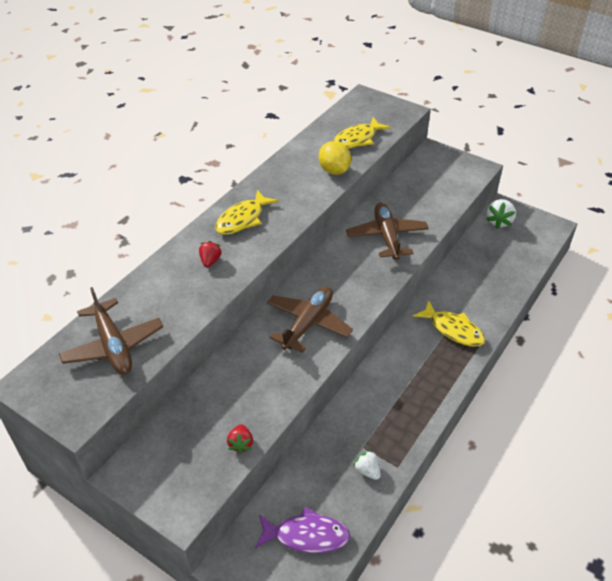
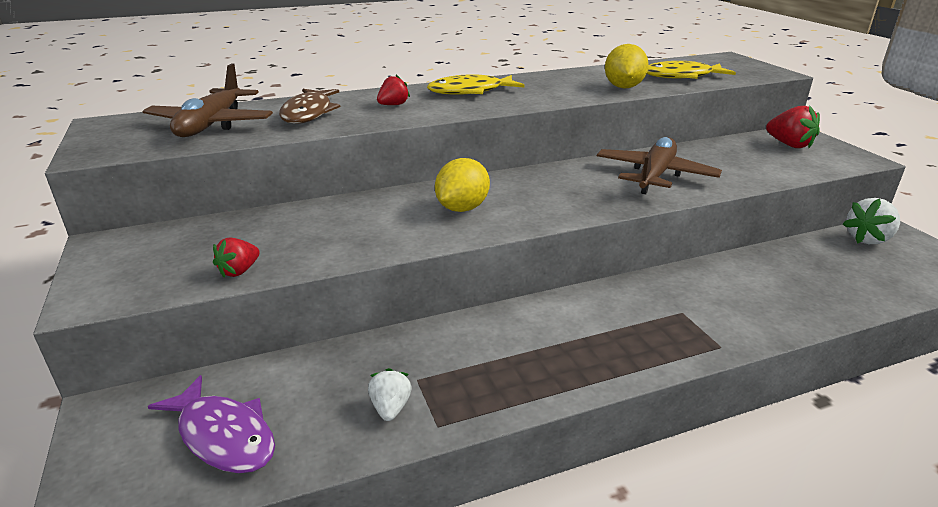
camera: 35 degrees right, 15 degrees down
brown plane [267,286,353,353] -> yellow lemon [435,158,490,212]
yellow fish [413,300,485,347] -> none
none -> brown fish [279,89,340,124]
none -> red strawberry [766,105,820,148]

